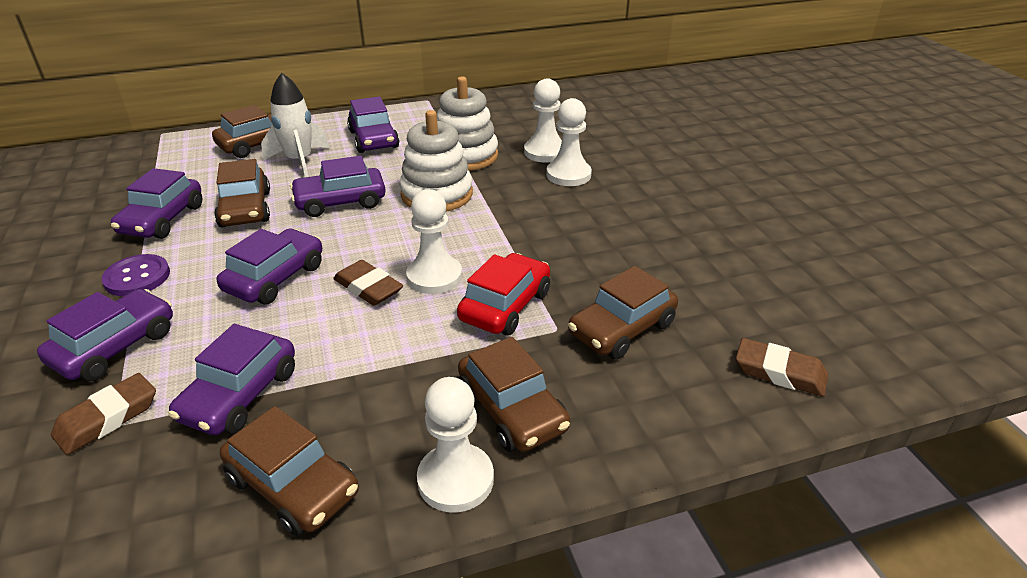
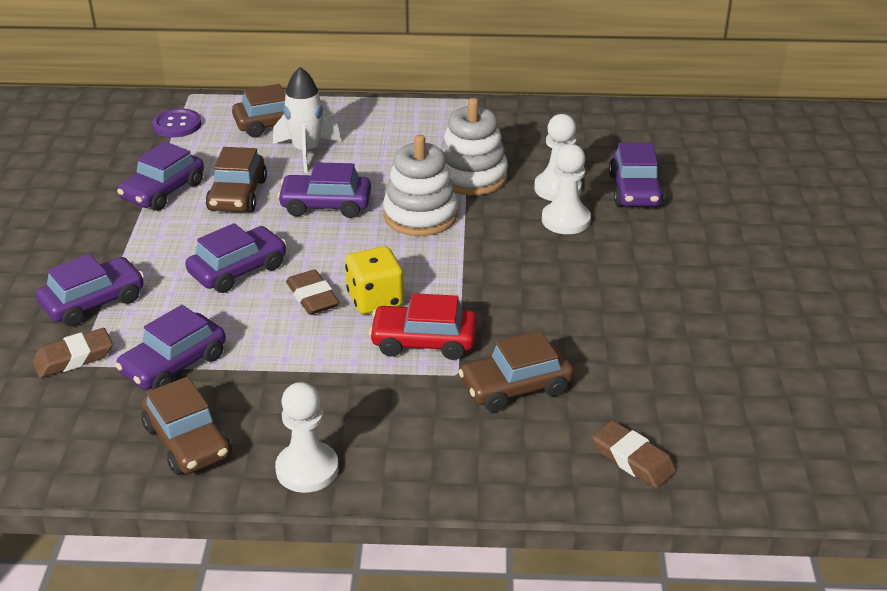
camera: 20 degrees right, 0 degrees up
purple button [101,254,170,296] -> purple button moved to [152,109,201,137]
purple car [347,96,400,153] -> purple car moved to [609,143,664,206]
white pawn [406,189,462,294] -> yellow dice [345,246,404,314]
red car [457,253,550,336] -> red car turned 135 degrees counterclockwise [369,293,477,360]
brown car [458,337,570,452] -> none

